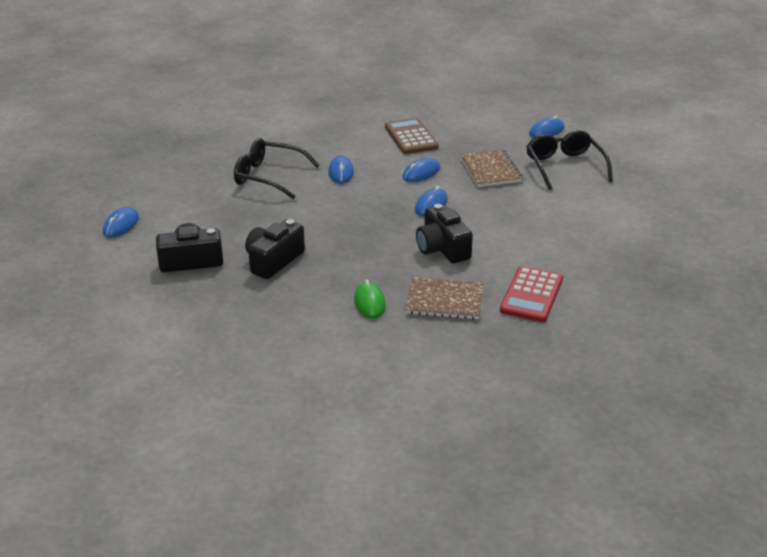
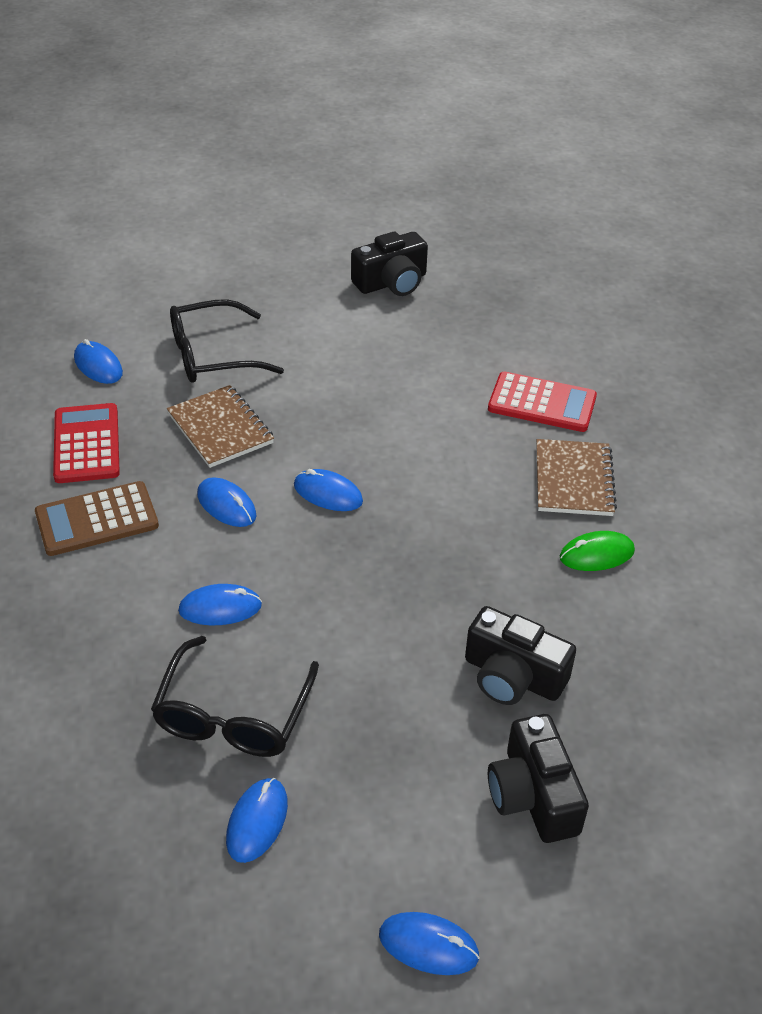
camera: 95 degrees left, 10 degrees up
black camera [416,204,473,263] -> black camera moved to [351,232,428,296]
brown notebook [460,149,523,187] -> brown notebook turned 75 degrees clockwise [167,385,274,468]
none -> red calculator [53,403,120,483]
none -> blue mouse [226,778,288,863]

